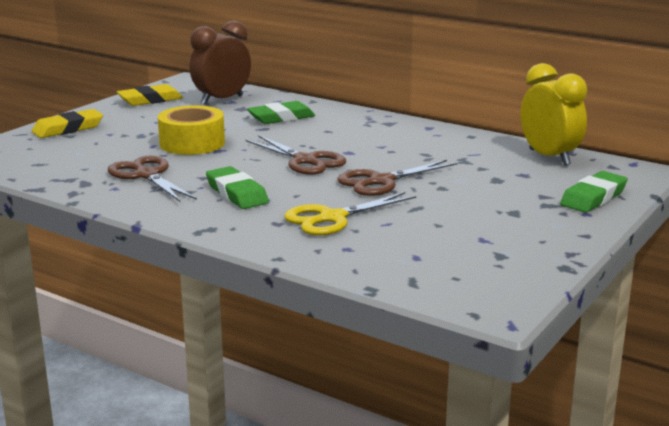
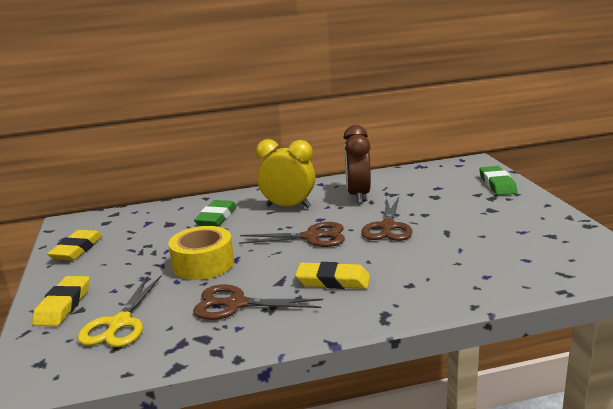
camera: 45 degrees left, 0 degrees up
brown clock [190,20,251,105] -> brown clock moved to [343,125,371,203]
green eraser [206,166,269,209] -> yellow eraser [295,262,370,289]
yellow scissors [284,192,416,236] -> yellow scissors moved to [77,275,162,347]
yellow clock [521,63,587,166] -> yellow clock moved to [256,139,315,208]

